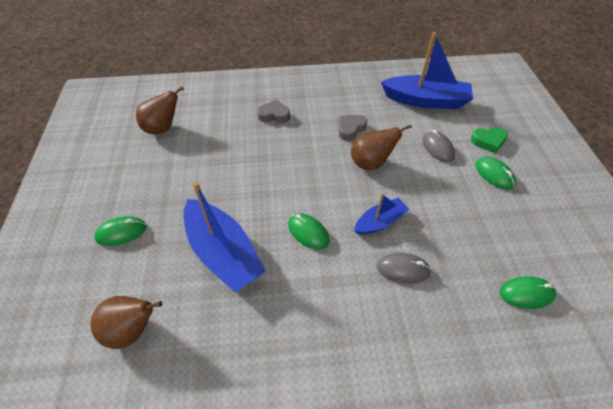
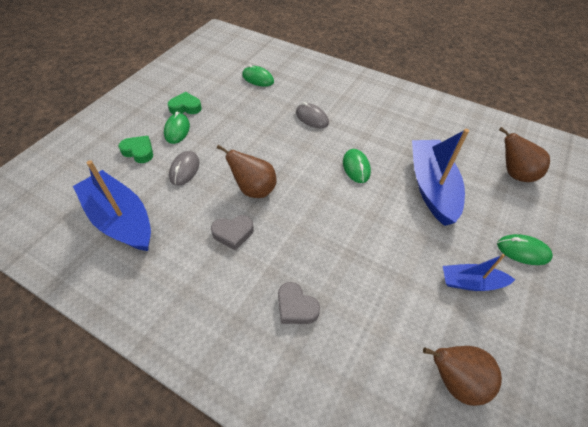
camera: 145 degrees left, 0 degrees up
blue boat [354,193,410,235] -> blue boat moved to [443,254,515,291]
none -> green heart [168,92,202,114]

